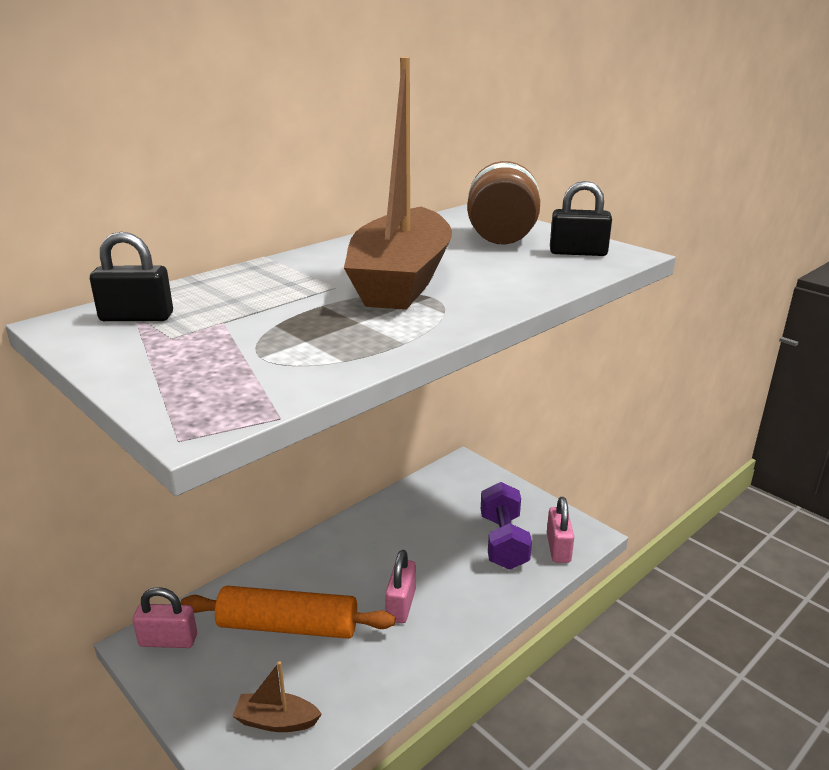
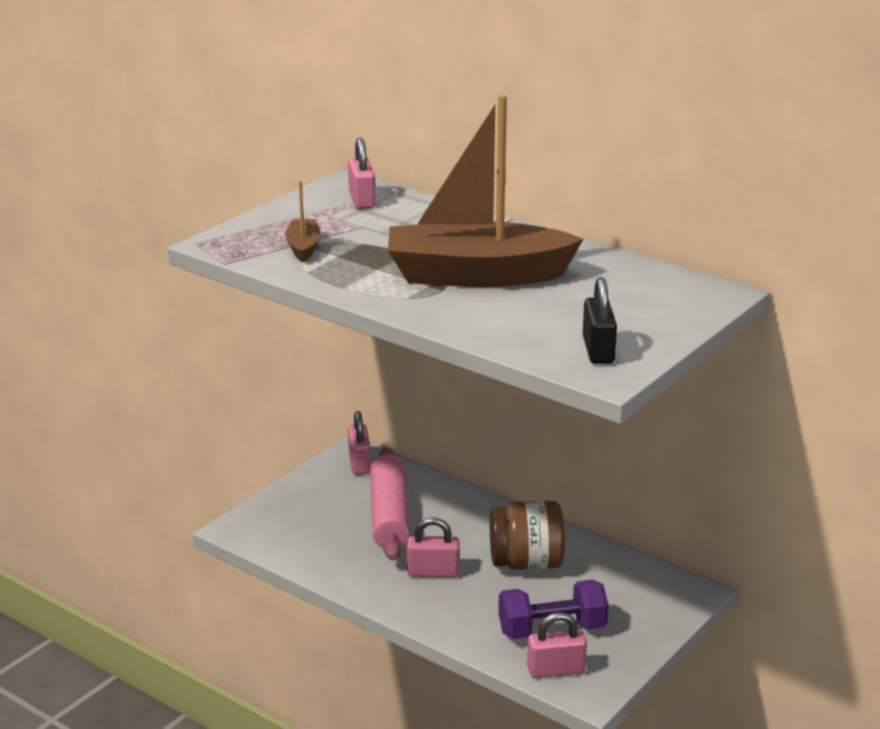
camera: 80 degrees right, 0 degrees up
black padlock [90,232,173,321] -> pink padlock [348,138,375,209]
orange rolling pin [181,586,395,639] -> pink rolling pin [370,447,410,561]
brown boat [232,661,322,732] -> brown boat moved to [285,181,321,262]
brown jar [467,161,540,245] -> brown jar moved to [490,500,565,570]

